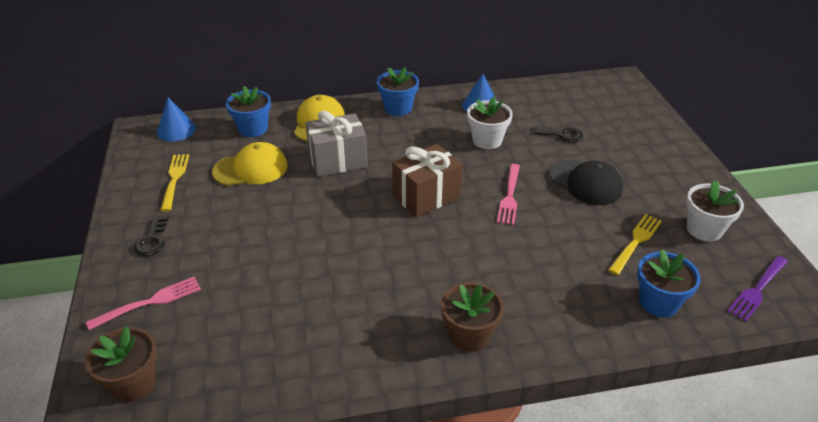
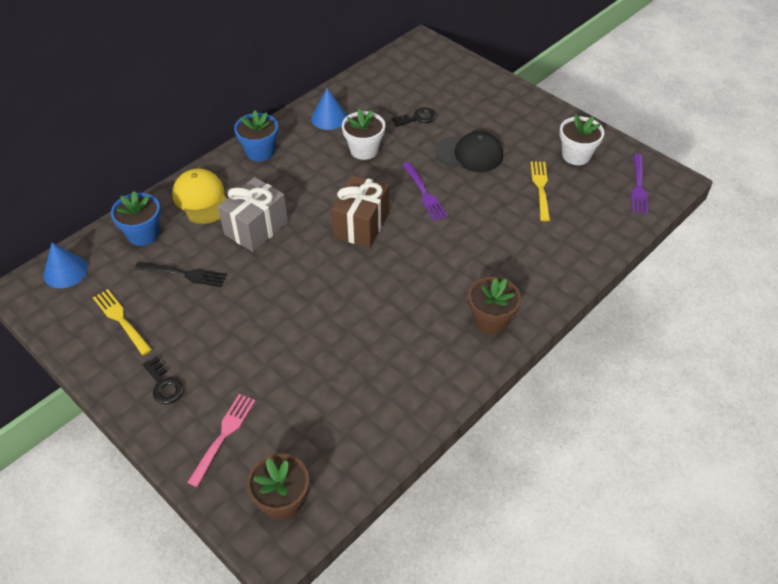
camera: 35 degrees left, 10 degrees up
yellow cap [212,142,287,186] -> black fork [135,262,227,287]
pink fork [497,164,520,225] -> purple fork [402,162,448,221]
blue flower pot [637,249,701,317] -> none

